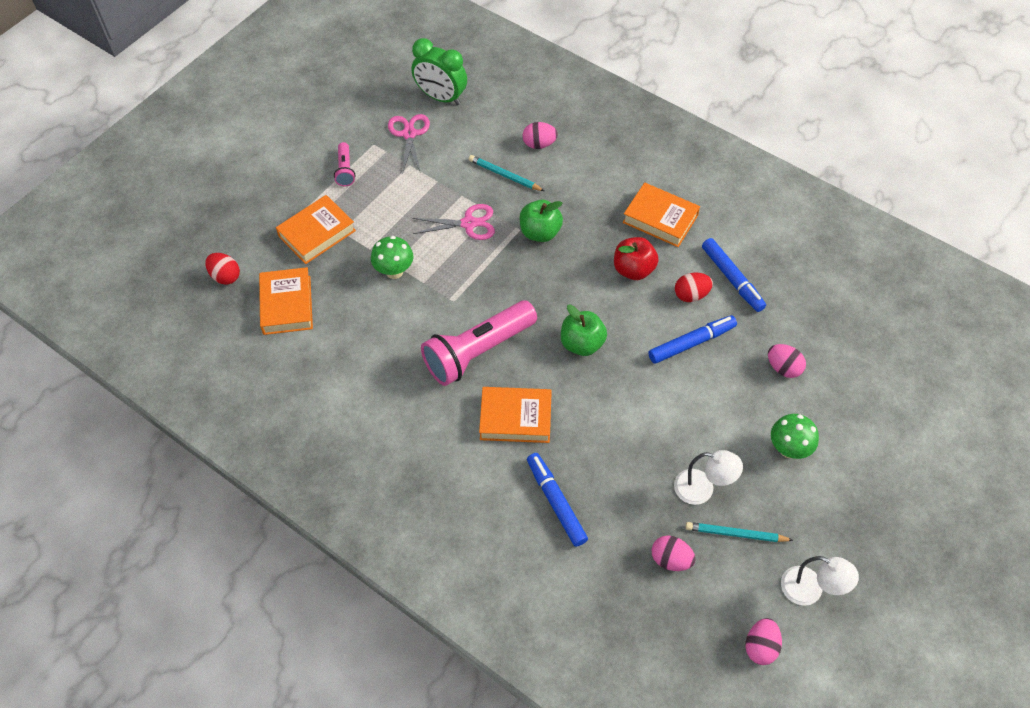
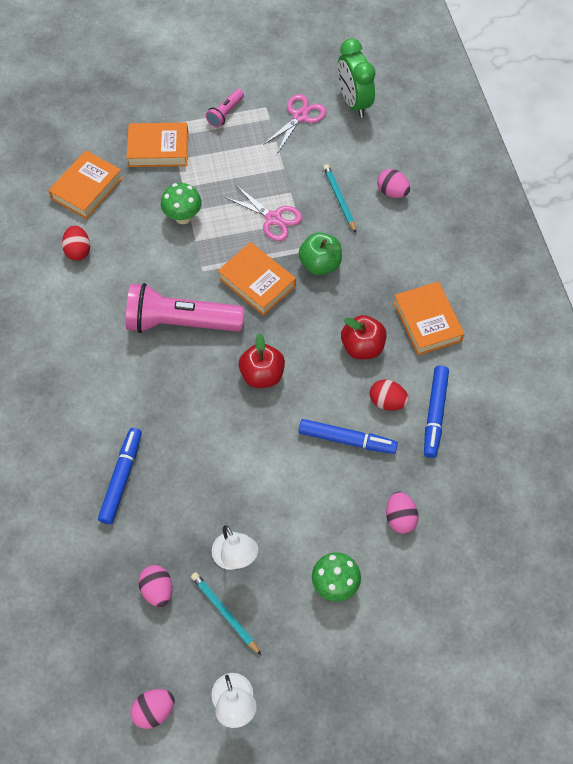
camera: 40 degrees right, 5 degrees up
red egg [205,253,240,285] -> red egg moved to [62,225,90,261]
orange book [479,387,552,443] -> orange book moved to [218,242,296,316]
green apple [561,305,607,356] -> red apple [239,333,285,388]

